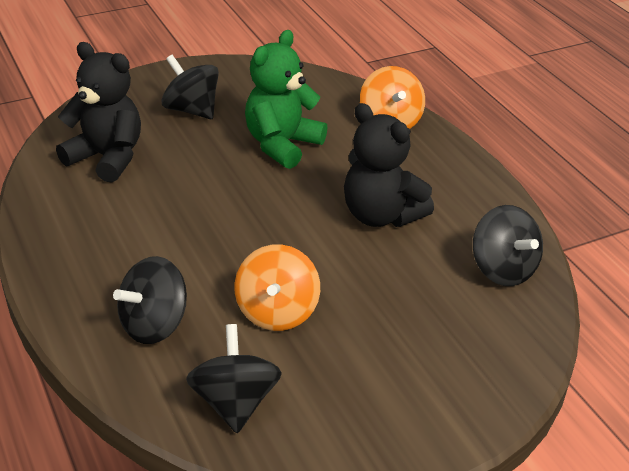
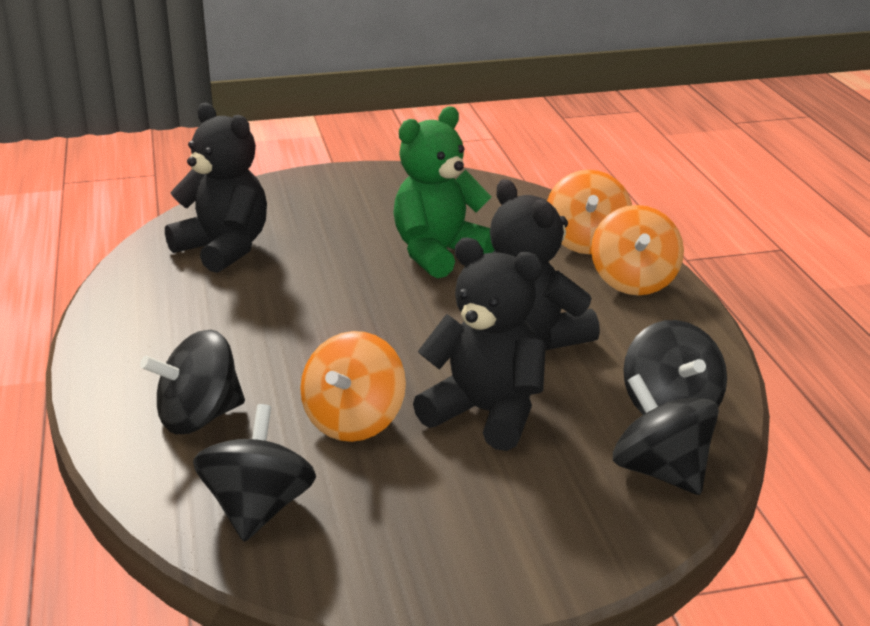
camera: 15 degrees right, 10 degrees down
black spinning top [161,55,219,119] -> black spinning top moved to [613,374,719,495]
none -> black teddy bear [413,238,546,451]
none -> orange spinning top [591,205,684,295]

